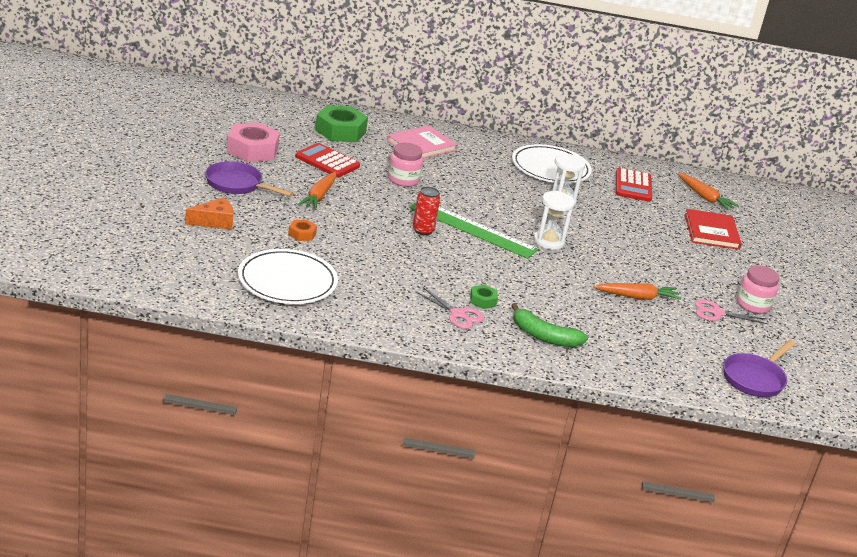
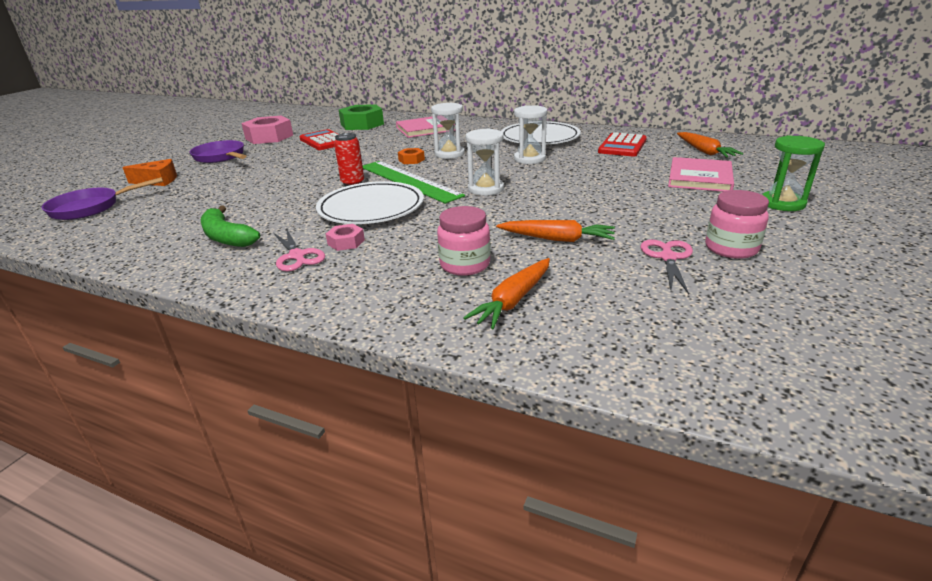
camera: 25 degrees right, 0 degrees up
white plate [238,249,338,304] -> white plate moved to [316,181,424,224]
orange nut [288,220,317,241] -> orange nut moved to [398,148,425,164]
orange carrot [297,172,336,210] -> orange carrot moved to [463,258,550,329]
pink jar [388,143,423,187] -> pink jar moved to [437,206,491,276]
green nut [470,285,498,309] -> pink nut [326,224,365,251]
green banana [511,303,588,347] -> green banana moved to [201,206,260,247]
red book [685,209,742,250] -> pink book [668,157,734,192]
pink scissors [695,299,768,324] -> pink scissors turned 75 degrees clockwise [641,240,693,294]
purple pan [723,340,796,397] -> purple pan moved to [42,177,163,220]
none -> white hourglass [431,103,465,159]
none -> green hourglass [762,135,825,211]

